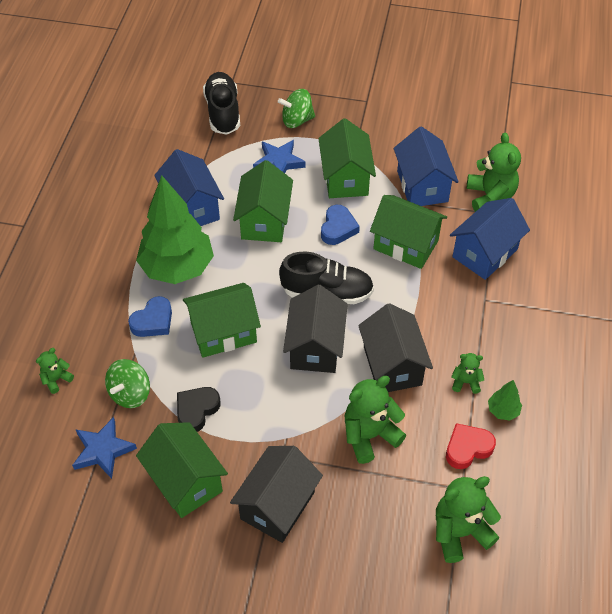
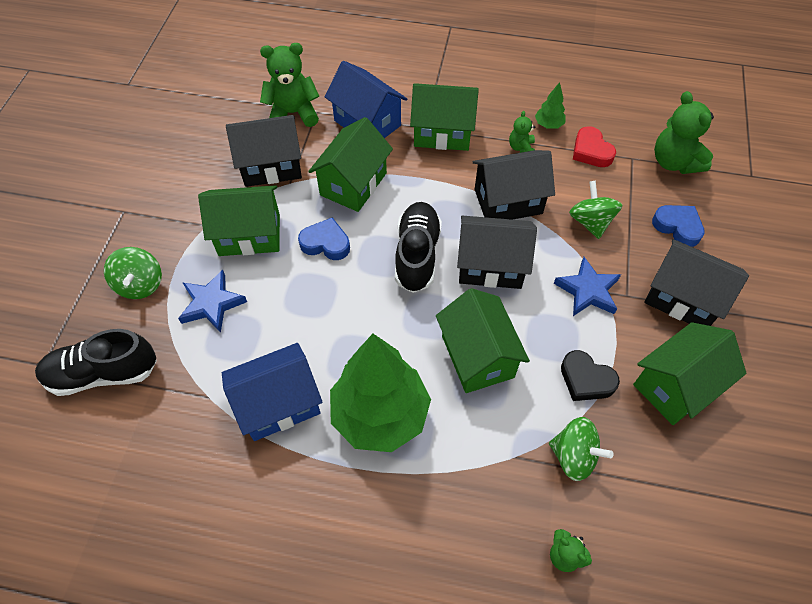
camera: 90 degrees left, 5 degrees up
blue star [72,417,137,479] -> blue star moved to [554,257,621,316]
blue heart [128,296,172,337] -> blue heart moved to [652,205,705,247]
green house [233,160,293,242] -> green house moved to [410,83,479,151]
green teddy bear [345,376,406,464] -> green spinning top [569,181,623,239]
blue house [394,126,459,206] -> black house [226,115,302,187]

